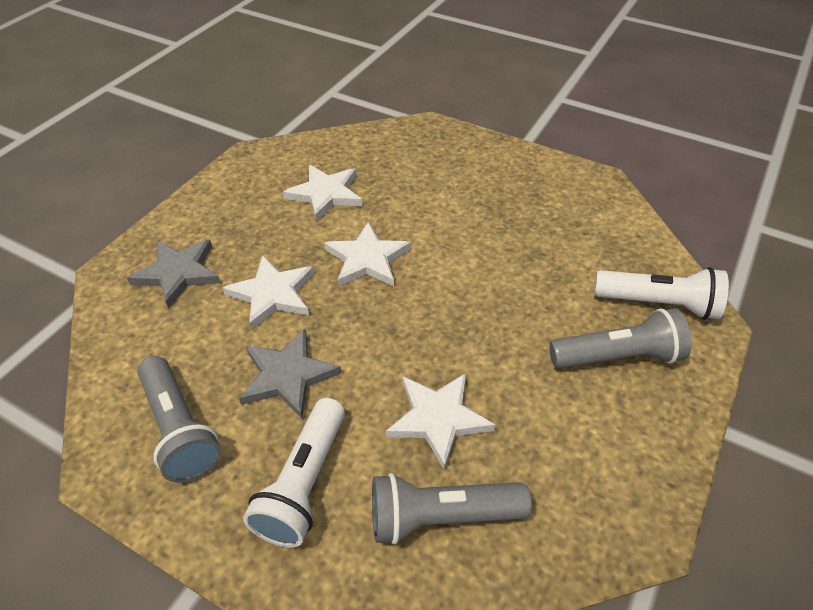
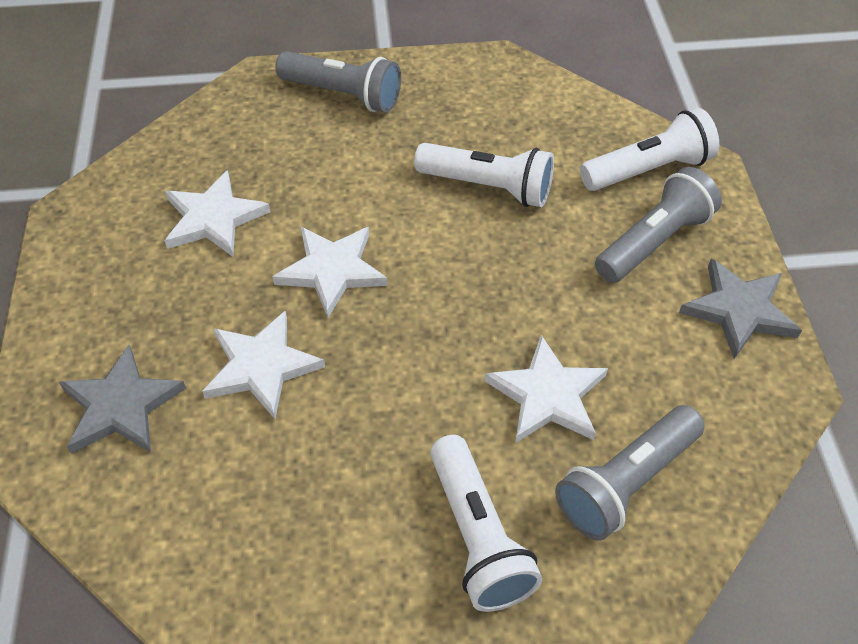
camera: 35 degrees left, 5 degrees up
grey flashlight [137,356,221,483] -> grey flashlight moved to [275,51,401,113]
grey star [239,329,341,418] -> grey star moved to [679,258,802,359]
none -> white flashlight [414,143,554,207]

